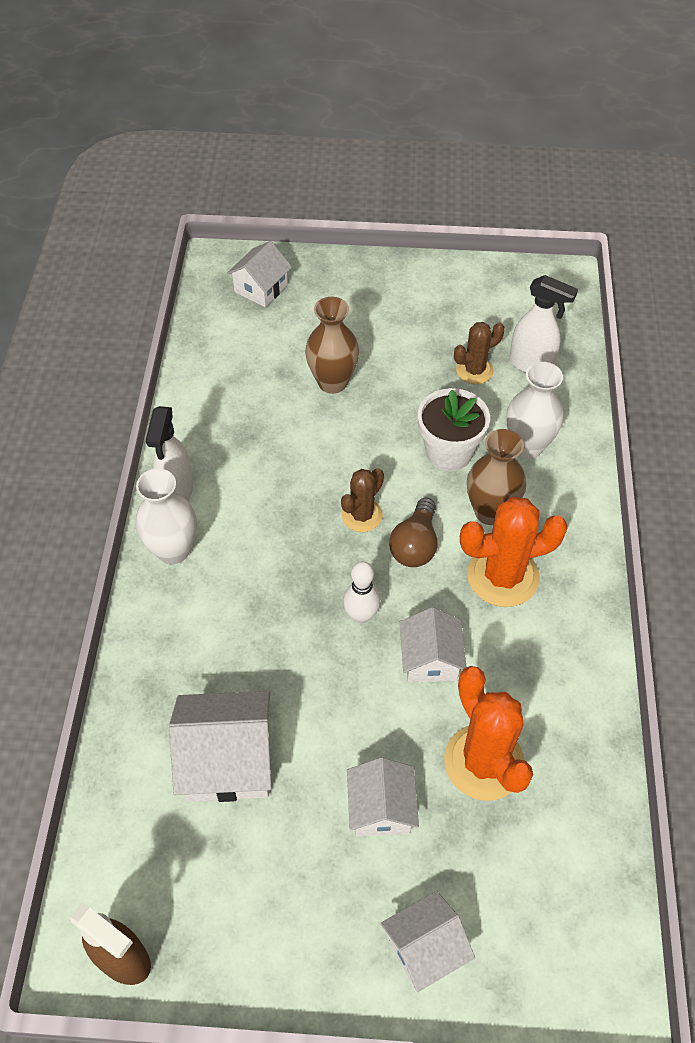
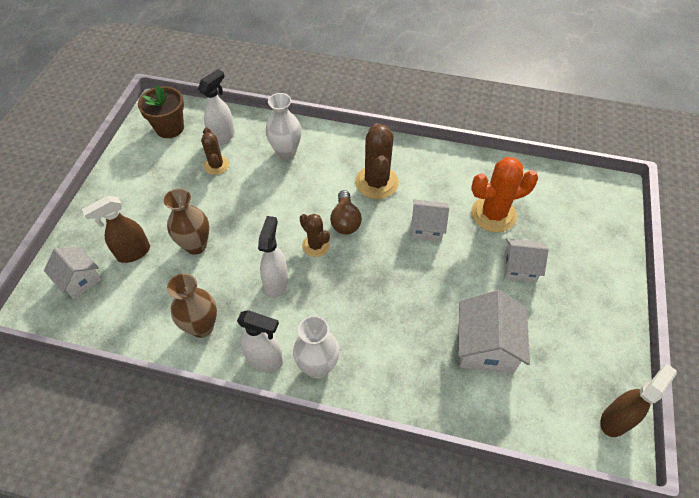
camera: 80 degrees left, 0 degrees up
white bowling pin [343,561,381,624] -> none
white house [381,891,475,992] -> none
brown light bulb [389,498,437,567] -> brown light bulb turned 60 degrees clockwise [330,190,362,235]
white flower pot [418,388,490,471] -> none
orange cactus [460,497,568,607] -> brown cactus [355,123,399,199]
brown vase [467,429,526,525] -> brown vase moved to [167,273,217,338]
none -> brown spray bottle [82,196,150,263]
none -> brown flower pot [138,85,184,138]
none -> white spray bottle [258,216,288,298]

